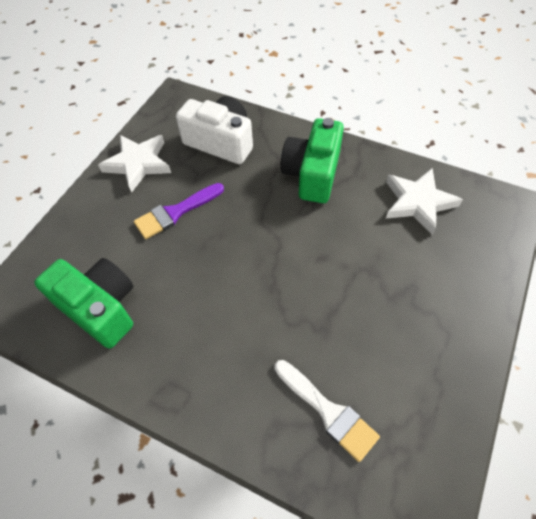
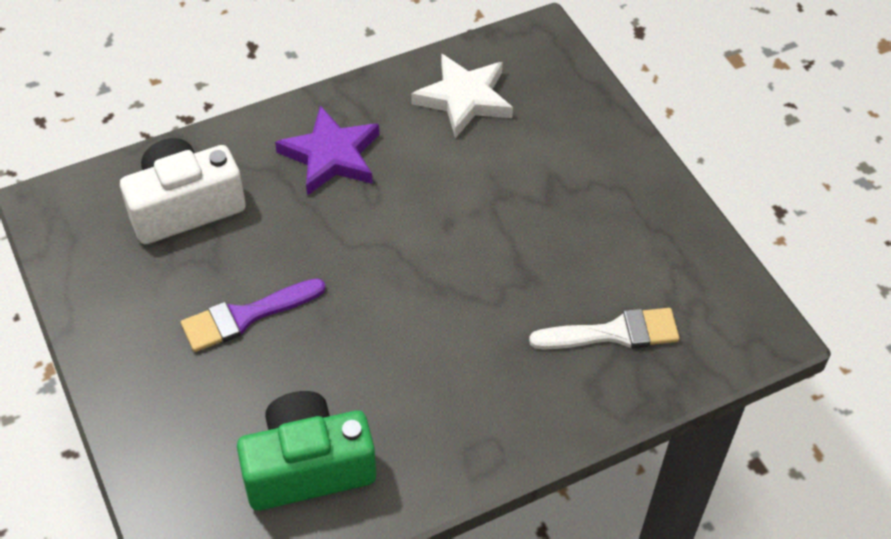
camera: 55 degrees left, 5 degrees down
white star [98,135,171,193] -> none
purple brush [134,183,224,239] -> purple brush turned 60 degrees clockwise [181,278,326,352]
green camera [280,118,344,203] -> purple star [275,106,379,196]

